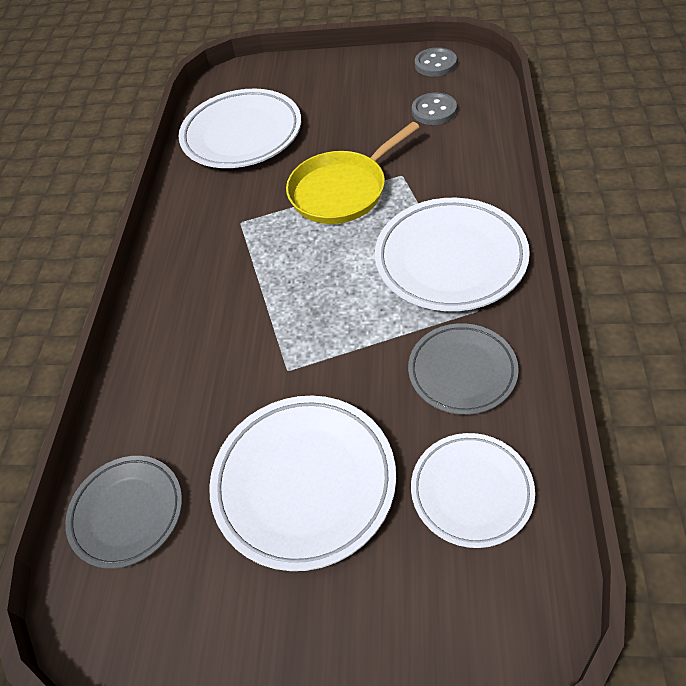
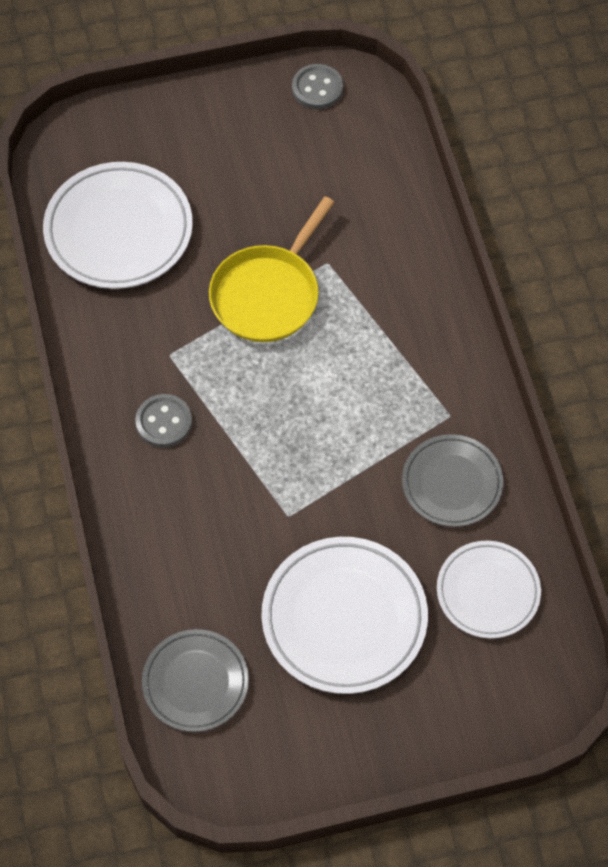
camera: 25 degrees left, 10 degrees up
white plate [375,198,530,311] -> none
grey button [412,92,457,125] -> grey button moved to [135,394,192,448]

